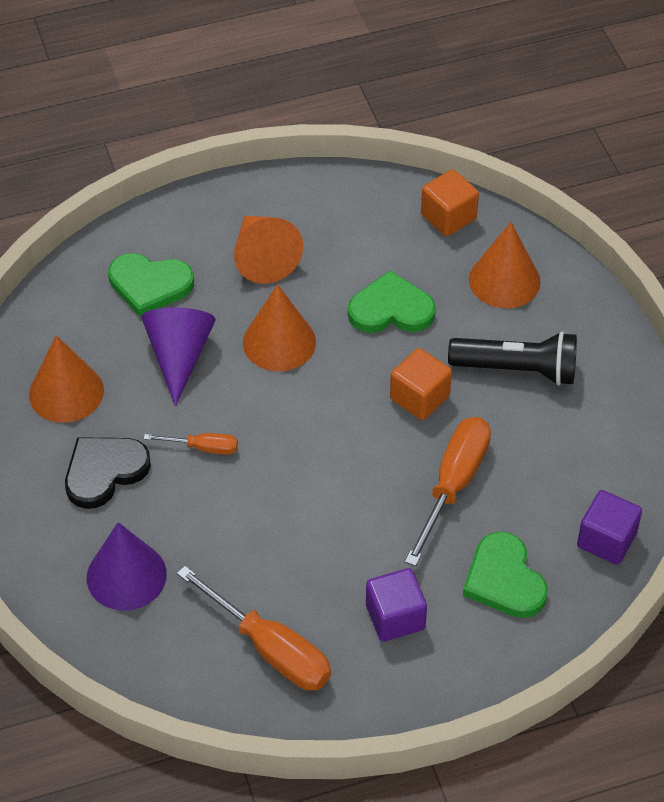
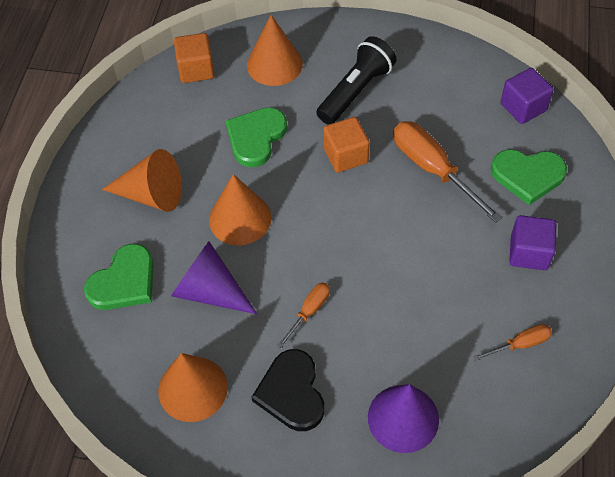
camera: 60 degrees left, 5 degrees up
orange screwdriver [177,566,331,691] -> orange screwdriver [473,324,552,361], size x0.52

